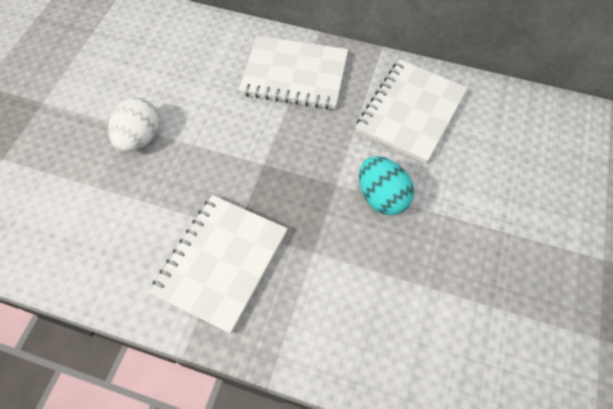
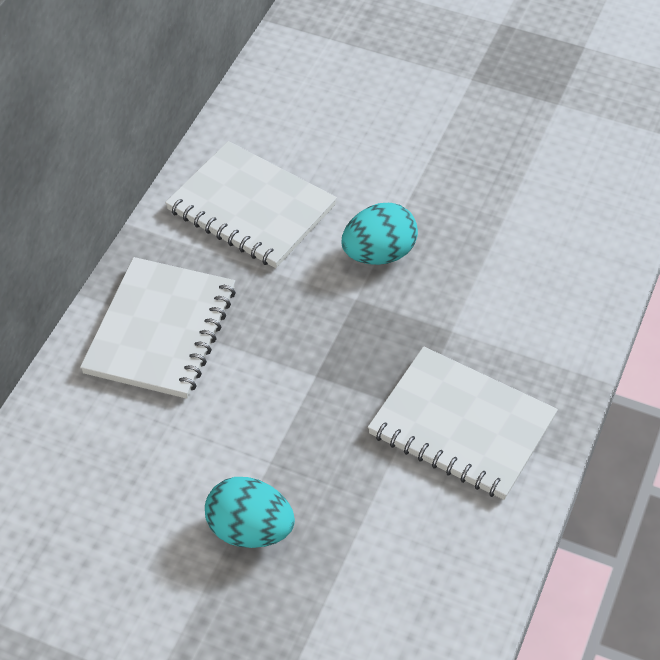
camera: 85 degrees left, 10 degrees down
white egg [108,97,160,152] -> turquoise egg [205,477,295,548]

